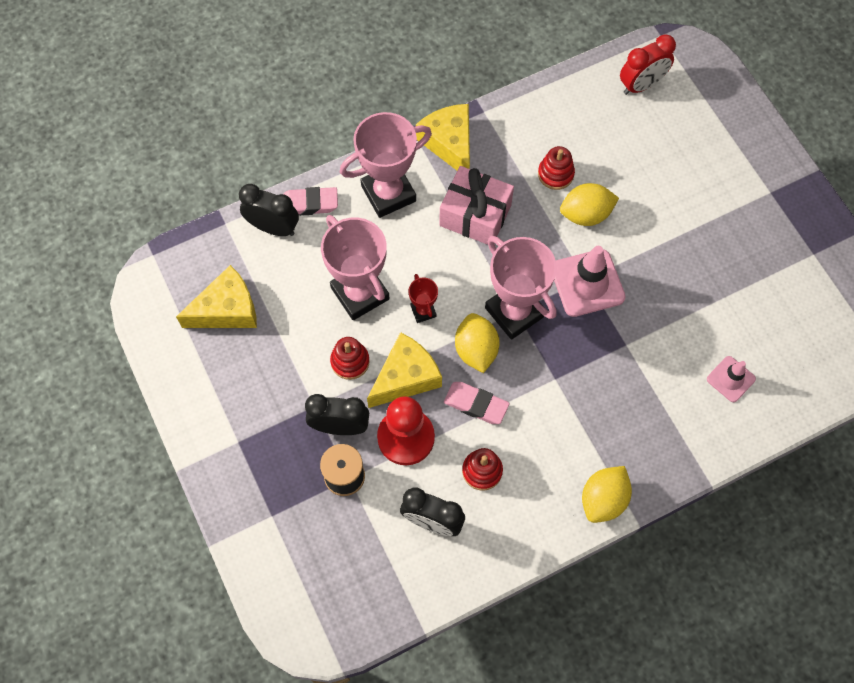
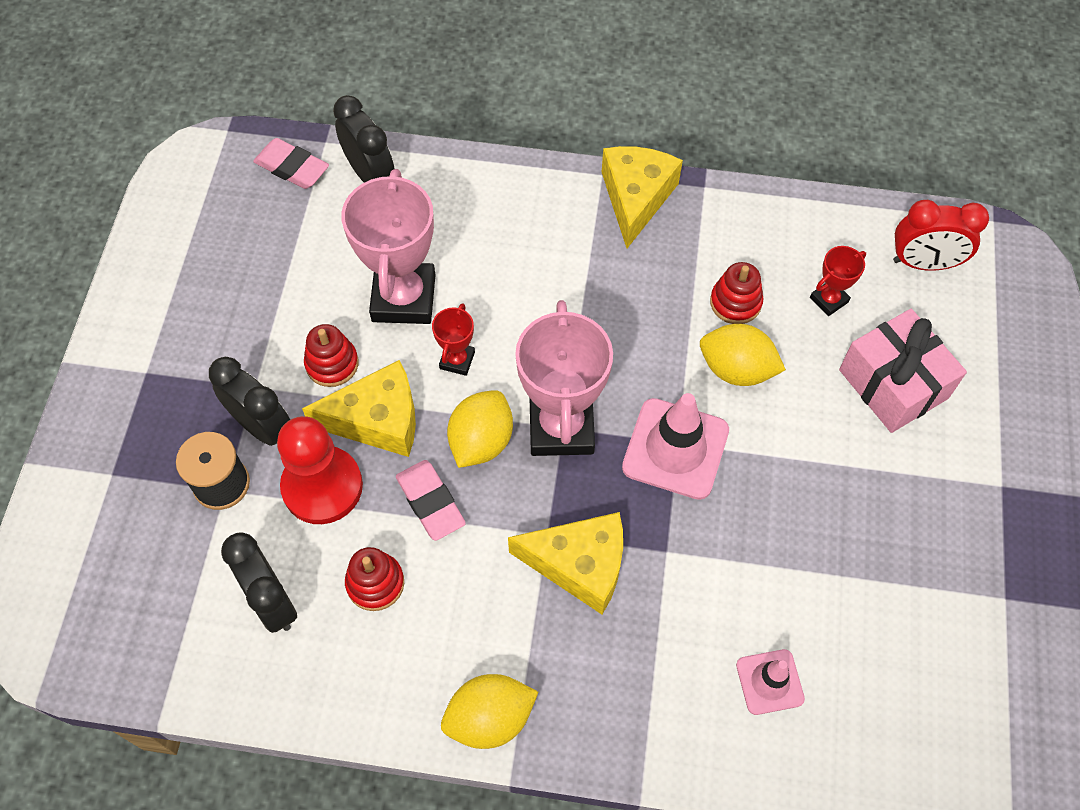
camera: 35 degrees right, 5 degrees down
yellow cheese [176,265,257,328] -> yellow cheese moved to [508,512,623,614]
pink eraser [283,187,338,216] -> pink eraser moved to [253,138,329,189]
pink trophy [340,112,432,218] -> none
pink gift [439,166,514,245] -> pink gift moved to [839,309,967,433]
none -> red trophy [810,246,866,316]

